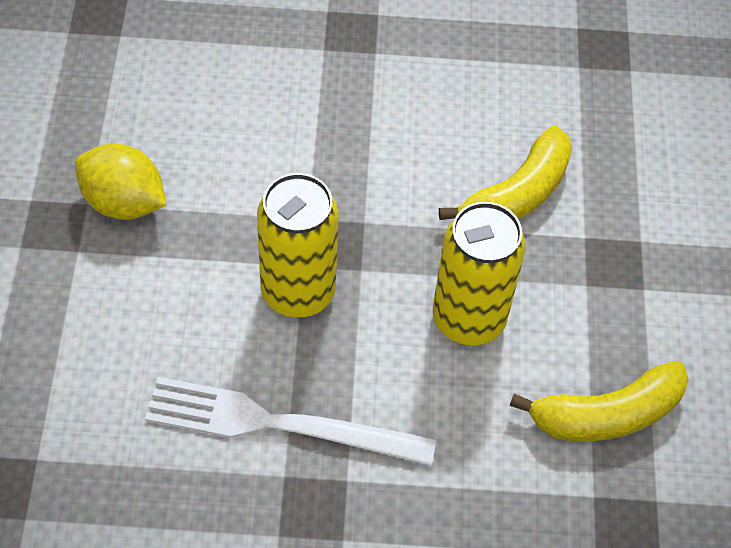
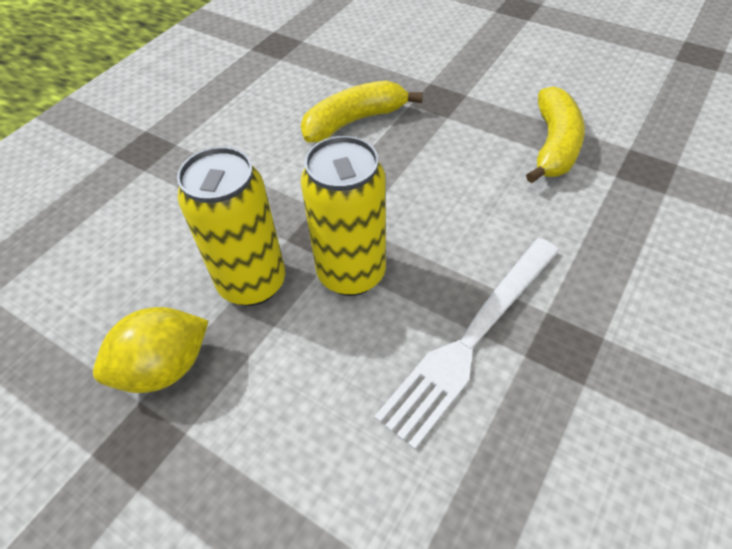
camera: 55 degrees left, 5 degrees down
yellow can [433,202,526,345] -> yellow can moved to [177,147,285,306]
yellow banana [439,126,572,220] -> yellow banana turned 105 degrees counterclockwise [301,81,423,142]

